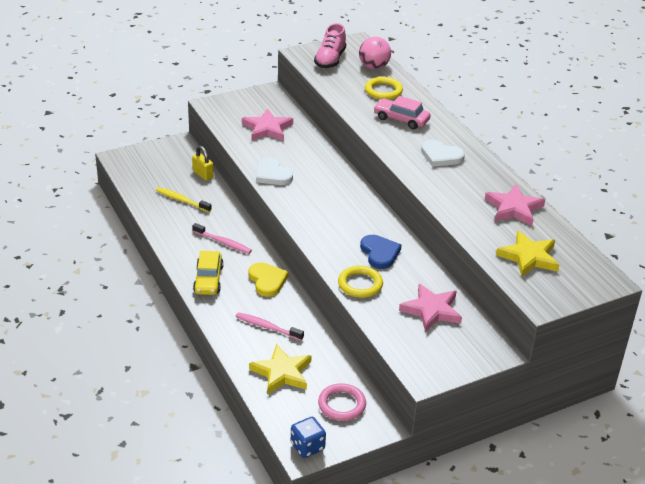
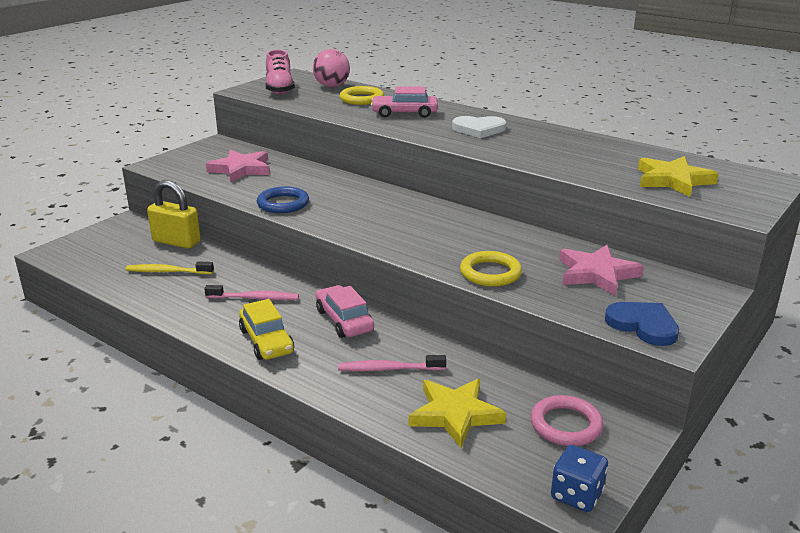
camera: 25 degrees left, 10 degrees down
yellow padlock [192,146,214,181] -> yellow padlock [147,180,201,249], size x1.53
yellow heart [249,262,288,297] -> pink car [316,285,374,338]
white heart [256,158,293,185] -> blue ring [257,186,309,213]
blue heart [360,235,401,269] -> blue heart moved to [605,302,679,346]
pink star [485,184,545,226] -> none

